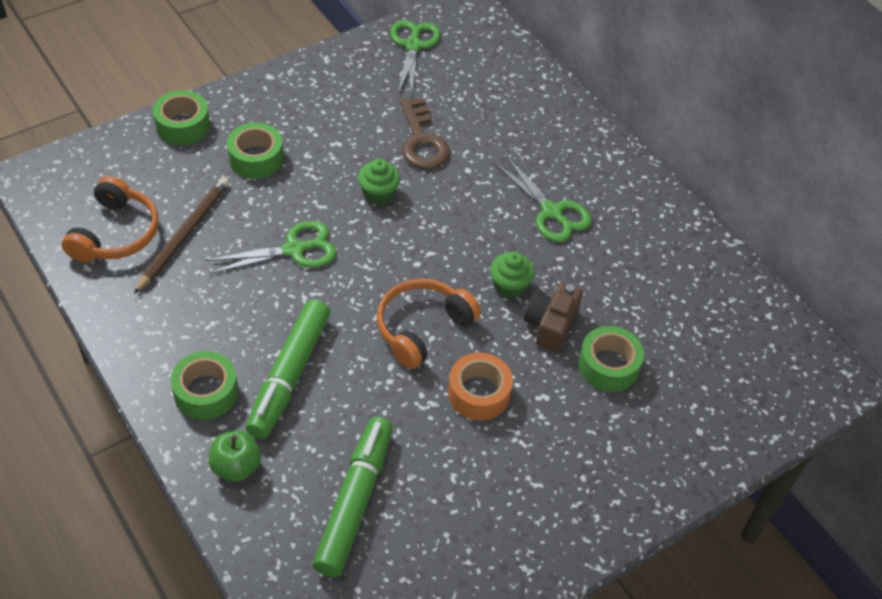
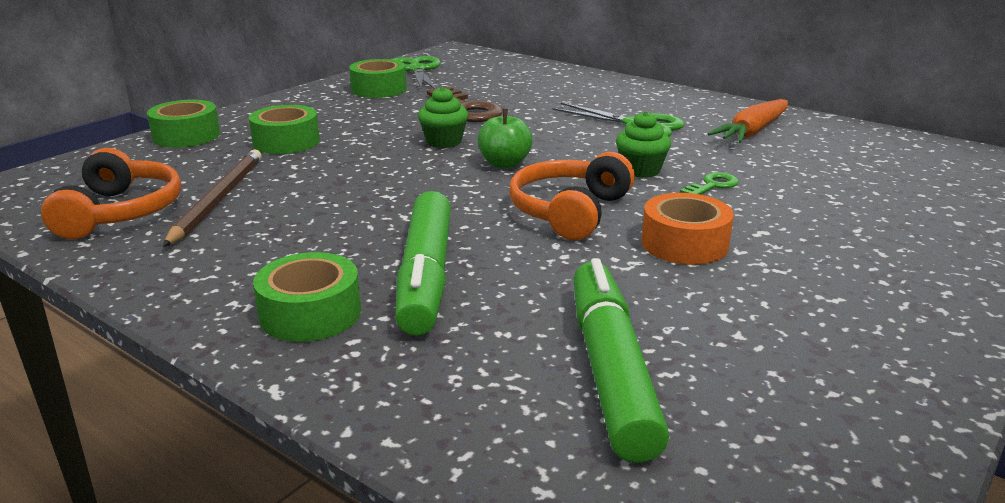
camera: 15 degrees left, 25 degrees down
green scissors [206,221,337,274] -> none
green apple [208,431,261,482] -> green apple moved to [478,109,533,168]
brown camera [524,283,583,352] -> green key [680,172,739,194]
green tape [578,326,644,392] -> green tape moved to [349,59,407,98]
none -> orange carrot [708,99,788,143]

